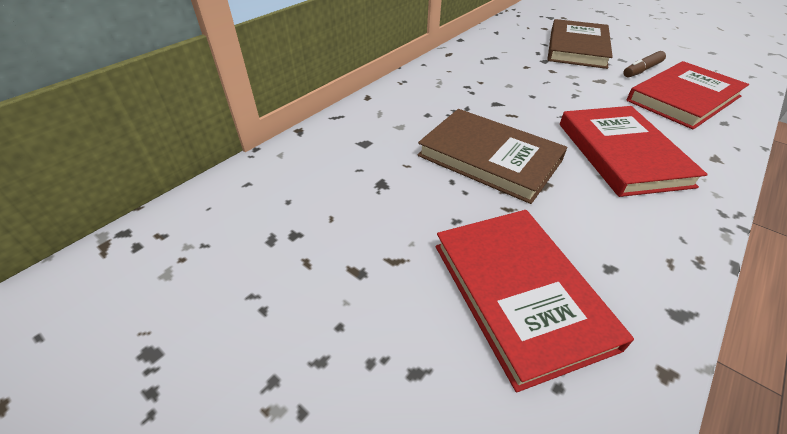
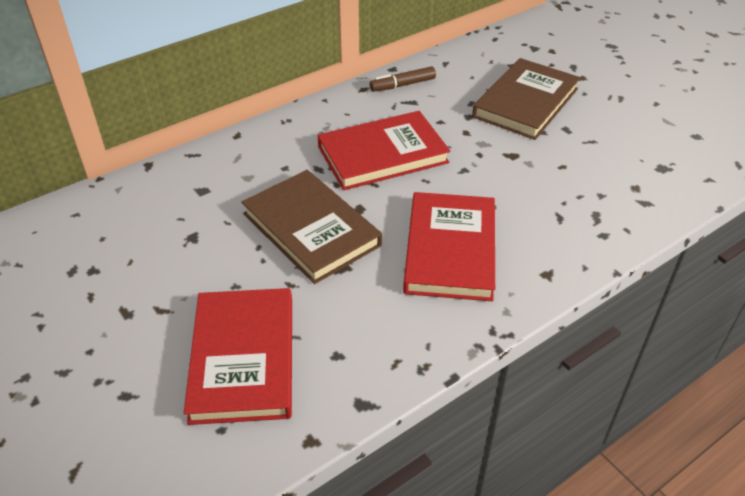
camera: 15 degrees right, 0 degrees up
brown marker [623,51,666,77] -> brown marker moved to [370,66,436,92]
red book [626,61,749,129] -> red book moved to [317,111,450,190]

